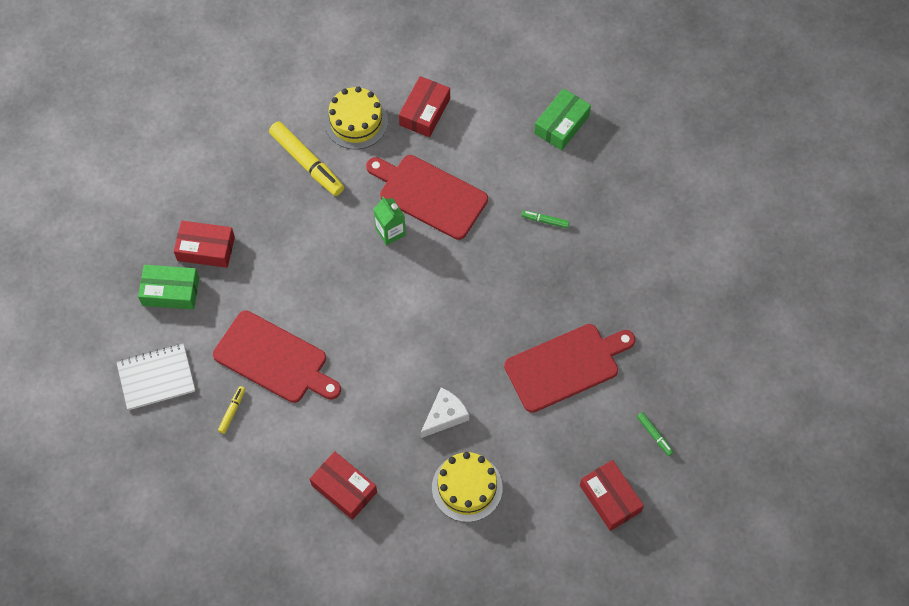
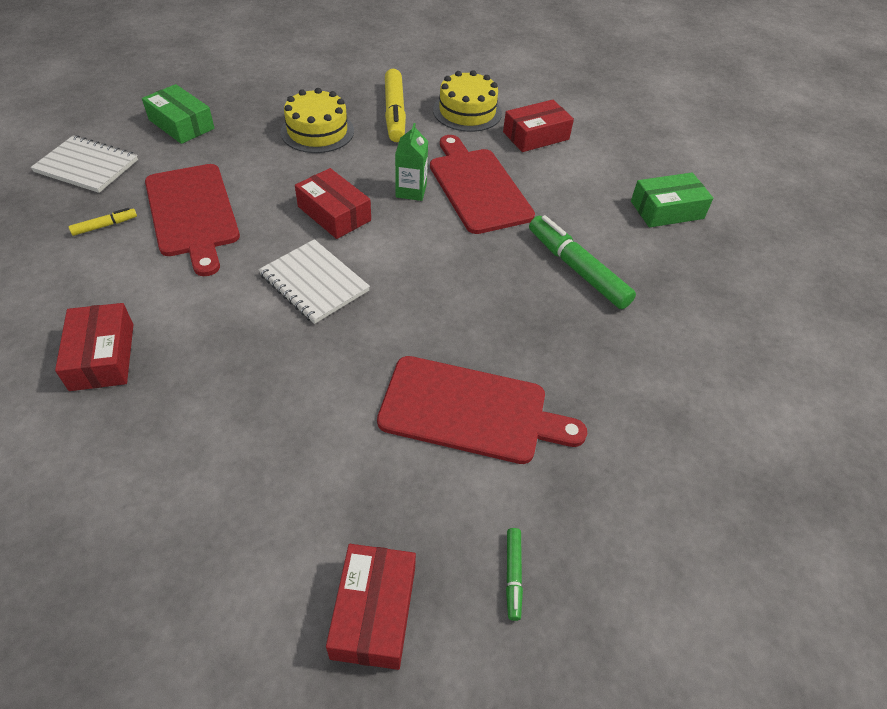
camera: 35 degrees right, 15 degrees down
red box [174,221,235,268] -> red box moved to [295,168,371,239]
white cheese [421,387,469,438] -> none
yellow cake [432,452,503,522] -> yellow cake moved to [281,88,354,153]
green marker [521,210,569,228] -> green marker [529,215,636,309], size x2.12
none -> white notebook [259,239,370,324]

